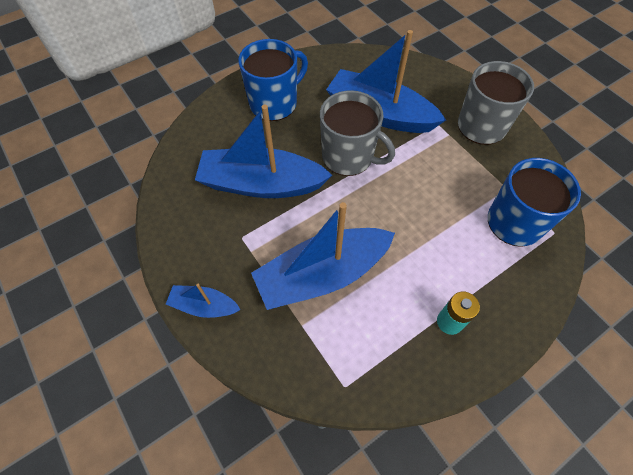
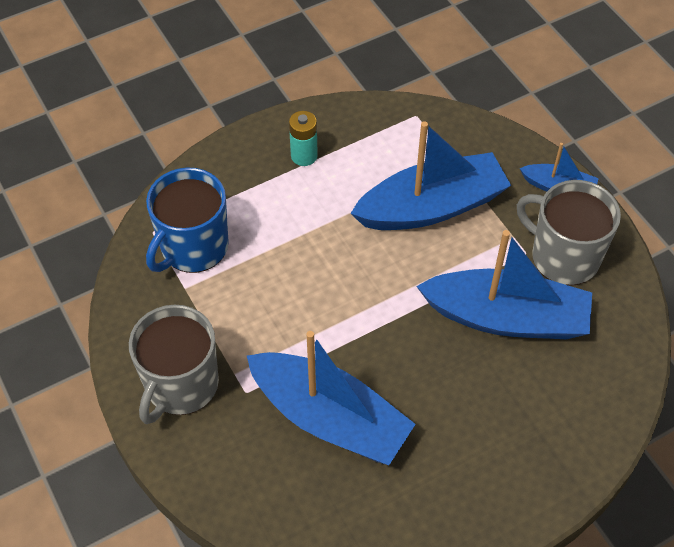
camera: 175 degrees left, 5 degrees down
blue mug [238,39,308,121] -> none
grey mug [320,91,395,176] -> grey mug moved to [517,180,621,285]

